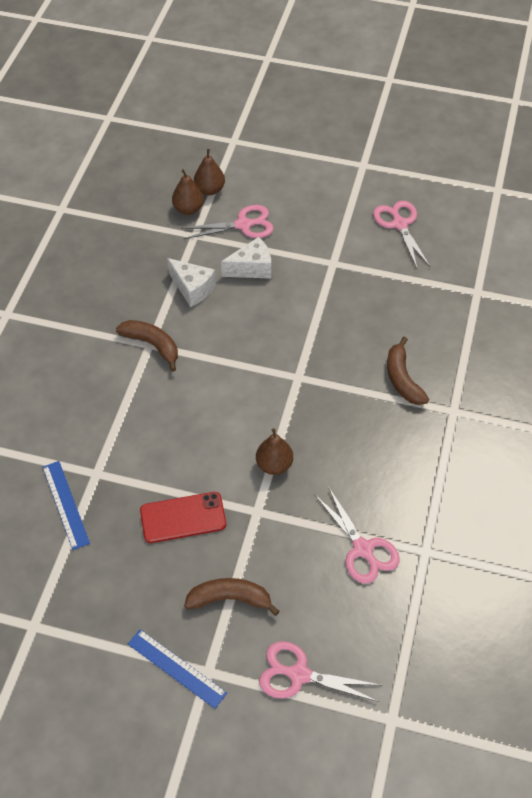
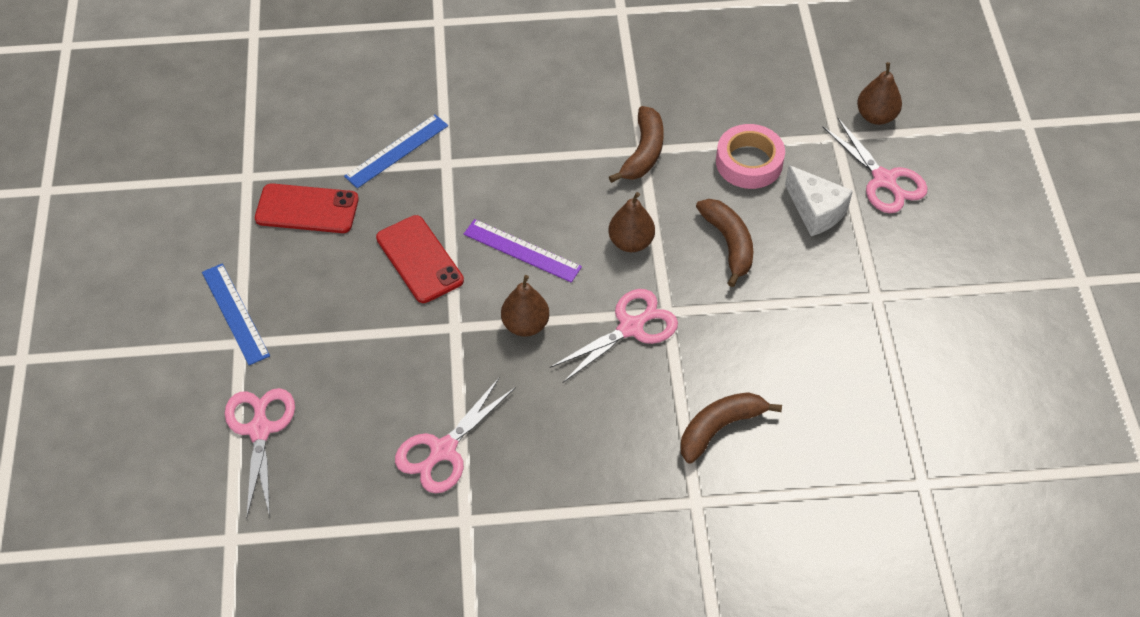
camera: 70 degrees right, 0 degrees up
blue ruler [128,629,227,709] -> blue ruler turned 45 degrees counterclockwise [202,264,270,365]
white cheese [167,258,216,307] -> pink tape [716,124,785,189]
brown banana [184,578,279,616] -> brown banana moved to [696,199,753,287]
brown pear [194,149,225,195] -> brown pear moved to [608,192,655,252]
pink scissors [373,201,430,268] -> pink scissors moved to [550,289,678,383]
none -> red phone [255,183,359,233]
none -> purple ruler [464,219,582,283]

